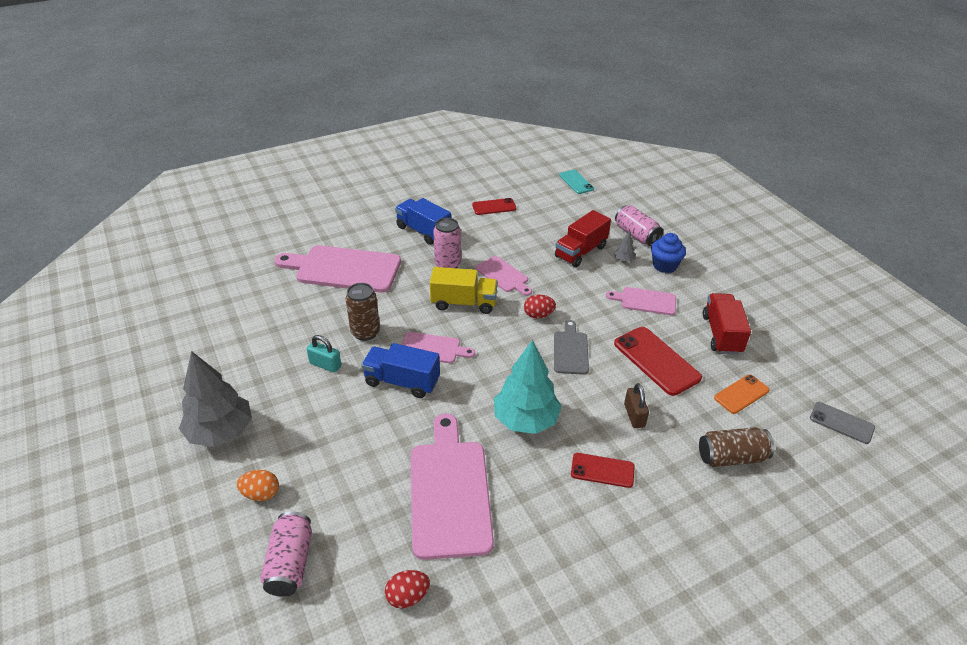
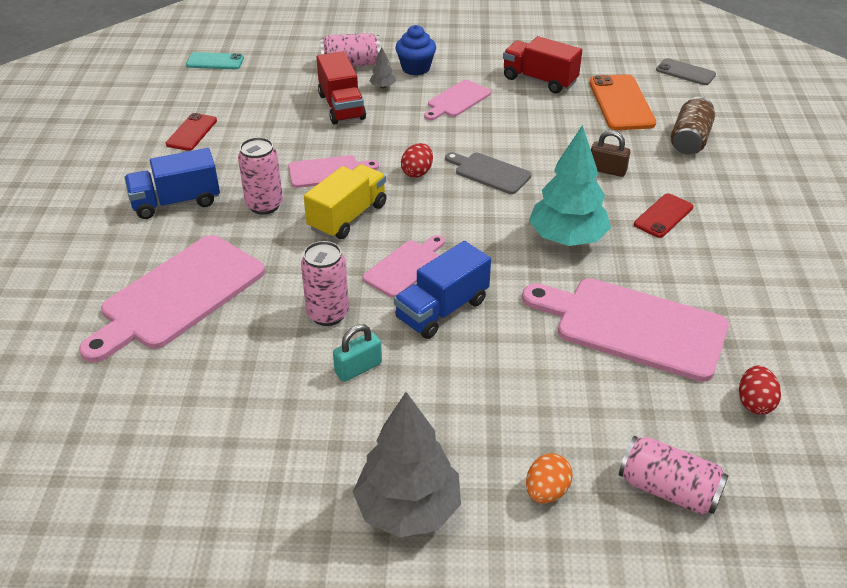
camera: 60 degrees left, 0 degrees up
brown can [346,283,380,341] -> pink can [301,241,349,326]
red phone [614,327,702,396] -> none
orange phone [714,374,770,414] -> orange phone [589,74,656,130], size x1.66
grey phone [810,402,875,444] -> grey phone turned 60 degrees clockwise [656,58,716,85]

